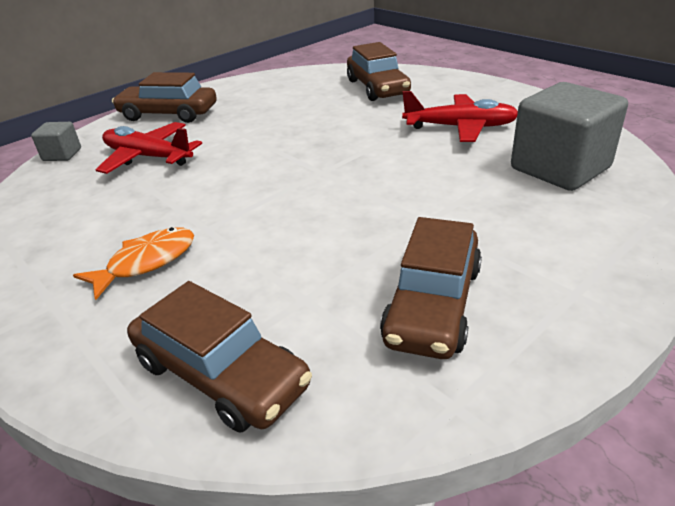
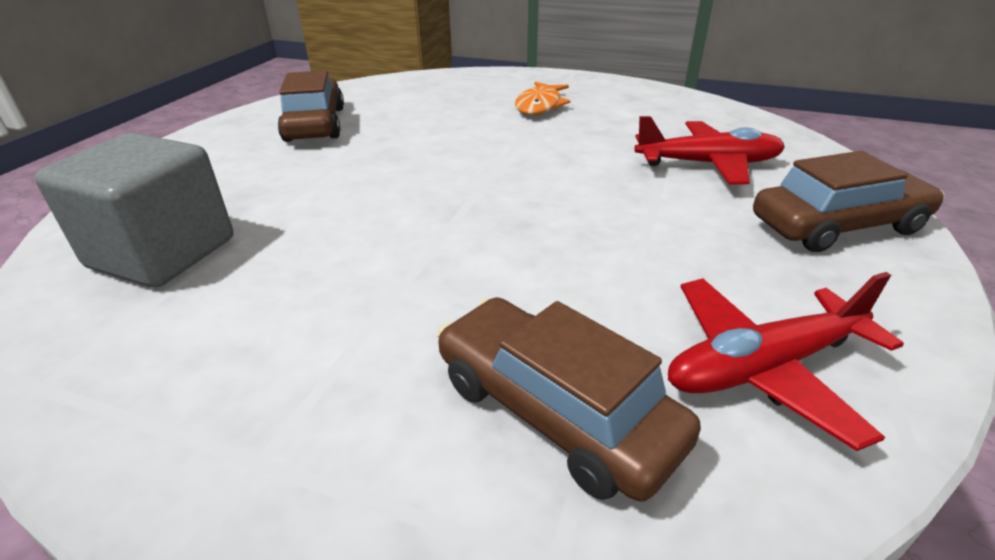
camera: 150 degrees right, 0 degrees up
grey cube [31,122,81,161] -> none
brown car [127,281,312,433] -> none
red plane [402,91,518,142] -> red plane moved to [668,272,904,451]

